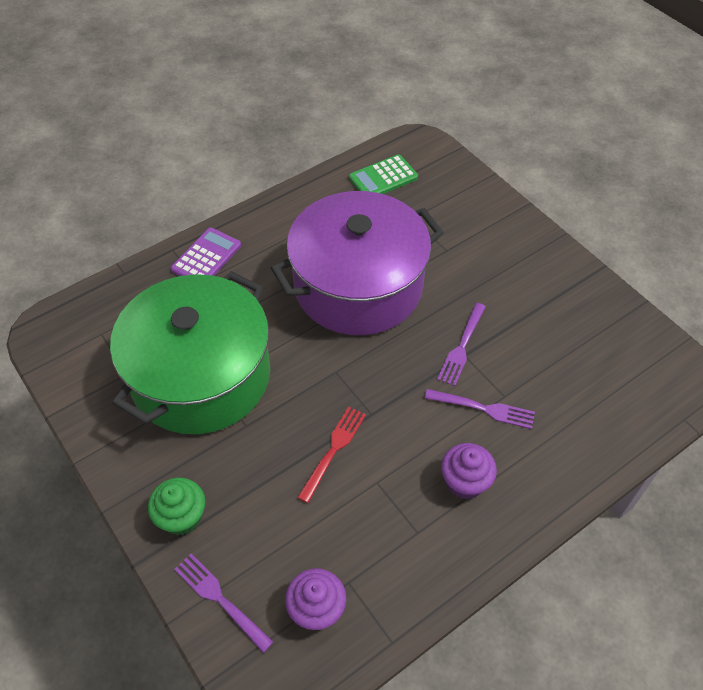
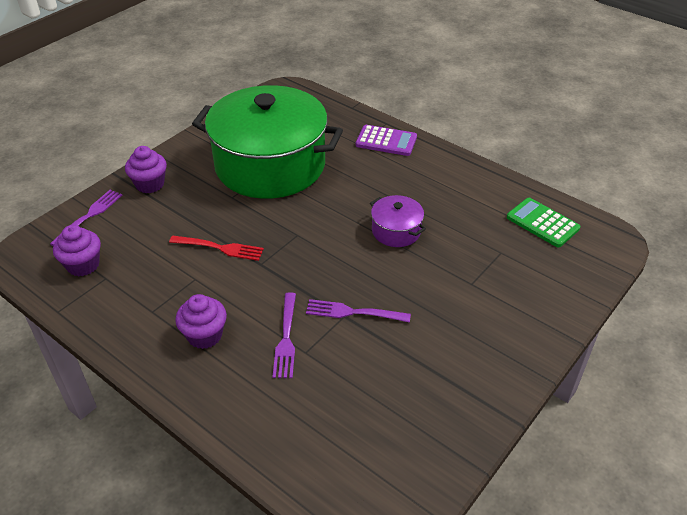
camera: 75 degrees right, 10 degrees down
green cupcake [148,478,205,535] -> purple cupcake [125,146,167,193]
purple pot [271,191,444,335] -> purple pot [370,195,426,247], size x0.41

